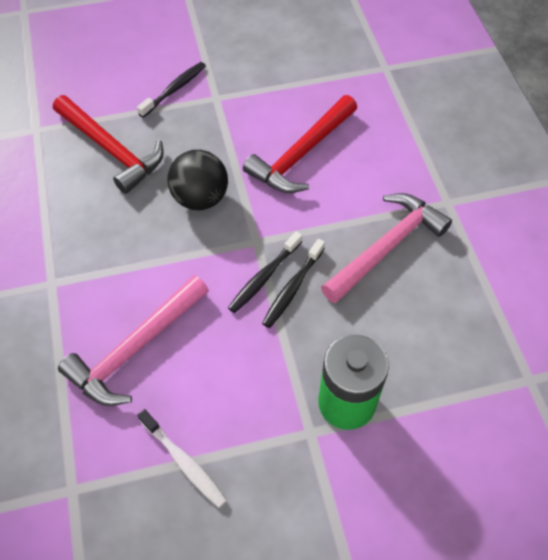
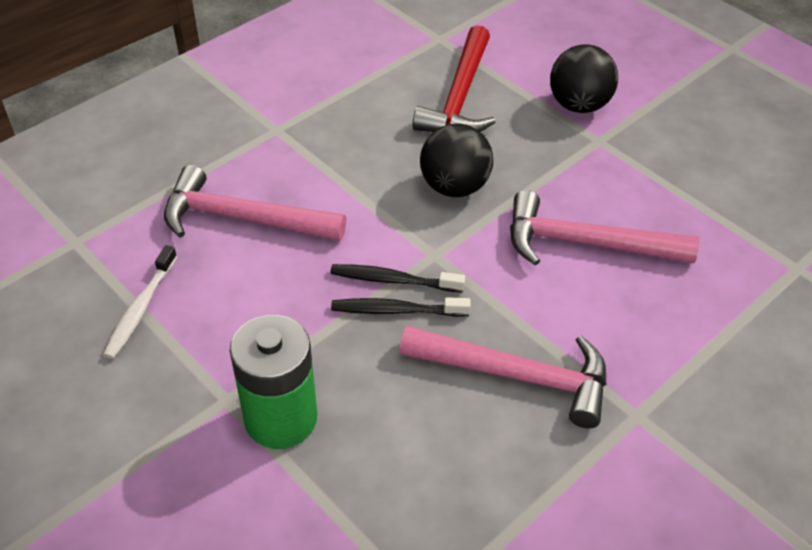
camera: 60 degrees right, 10 degrees down
black toothbrush [137,62,206,118] -> black ball [550,44,618,113]
red hammer [243,95,357,193] -> pink hammer [510,190,699,265]

